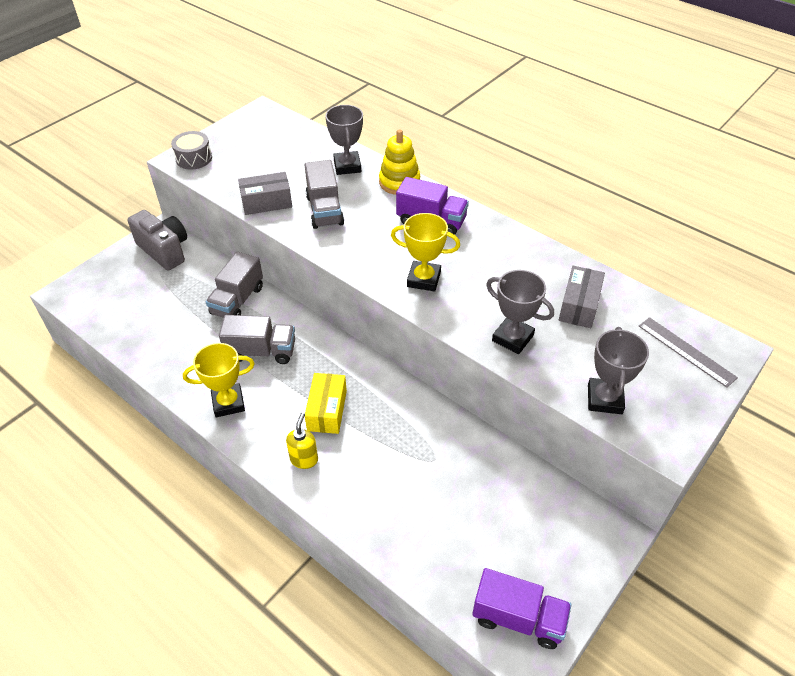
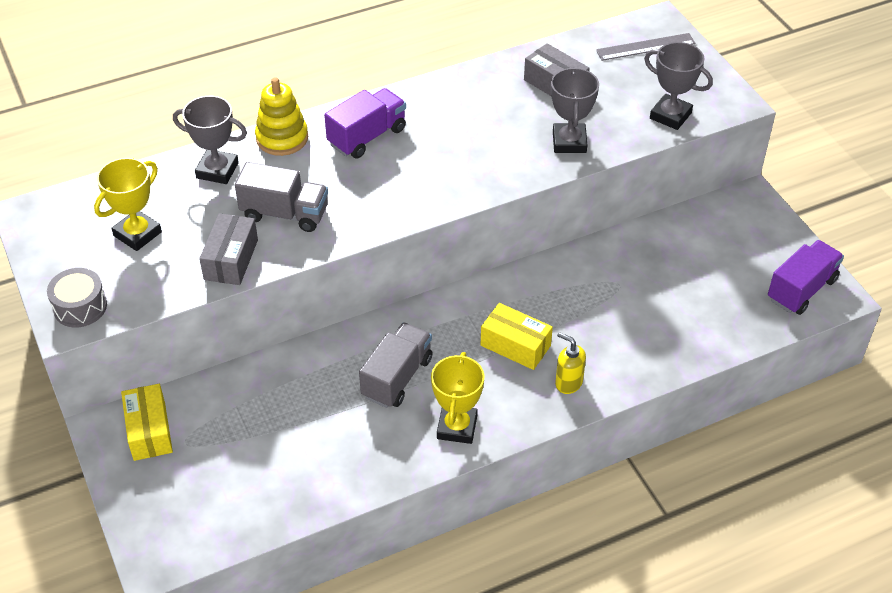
camera: 65 degrees left, 0 degrees up
grey camera [127,210,187,271] -> yellow box [121,384,173,461]
grey truck [206,252,263,318] -> none
yellow trophy [391,213,460,291] -> yellow trophy moved to [94,158,162,251]
grey trophy [486,270,554,354] -> grey trophy turned 60 degrees counterclockwise [551,67,599,153]

